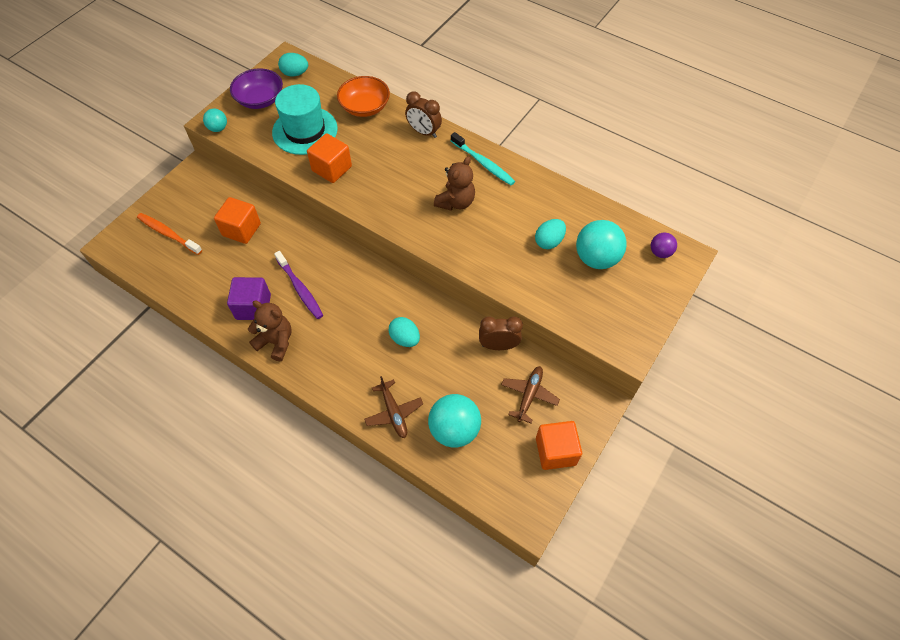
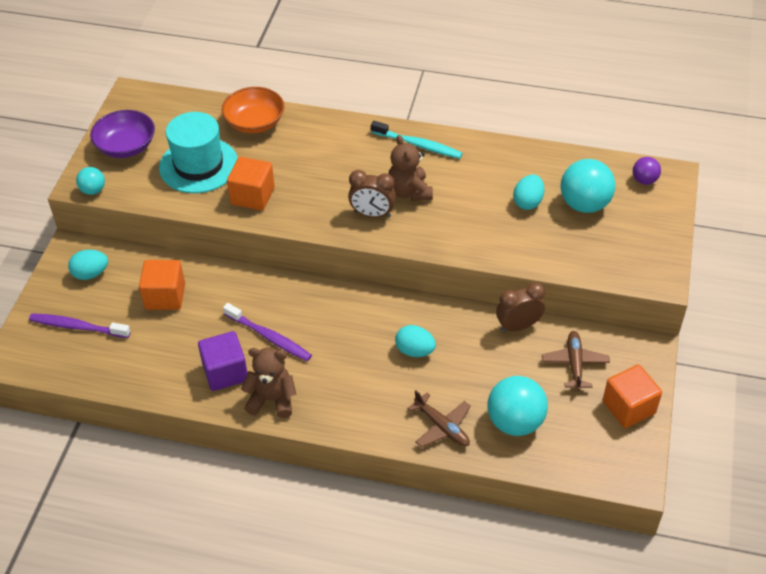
camera: 20 degrees left, 10 degrees down
orange toothbrush [137,213,202,255] -> purple toothbrush [29,313,131,338]
turquoise egg [278,53,308,76] -> turquoise egg moved to [68,250,108,280]
brown clock [405,92,442,138] -> brown clock moved to [348,170,396,218]
brown teddy bear [434,156,475,211] -> brown teddy bear turned 150 degrees clockwise [388,135,433,201]

